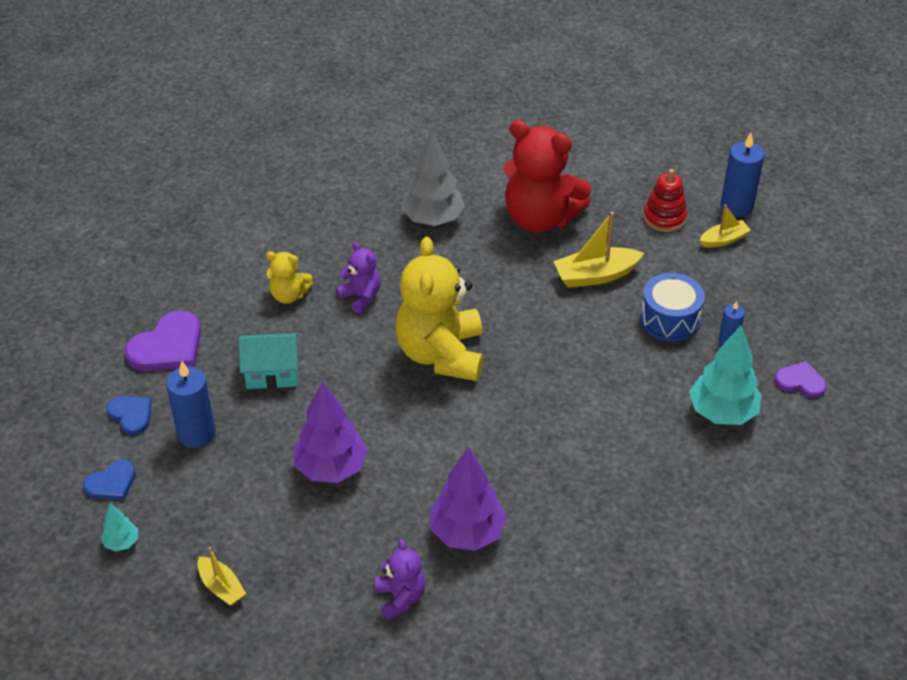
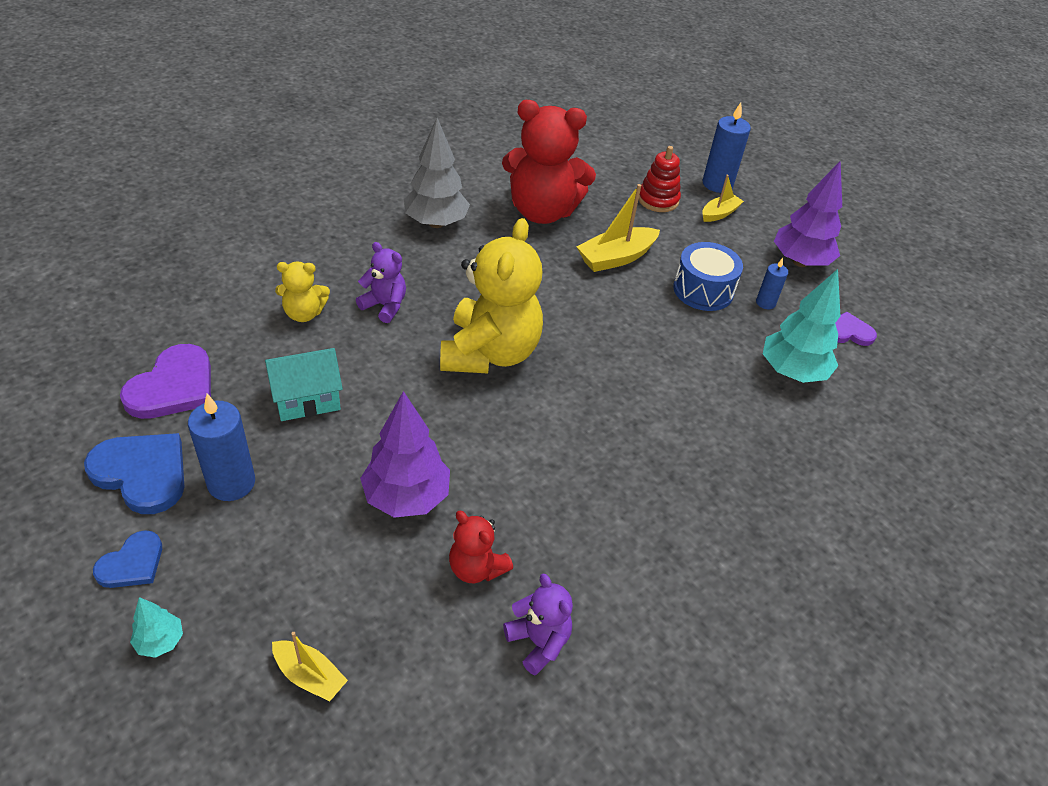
camera: 20 degrees left, 0 degrees up
blue heart [106,396,152,435] -> blue heart [84,433,185,514], size x1.68
yellow teddy bear [395,237,483,381] -> yellow teddy bear turned 150 degrees counterclockwise [440,218,543,373]
purple tree [430,447,507,551] -> purple tree moved to [774,160,842,267]
none -> red teddy bear [449,511,513,583]

